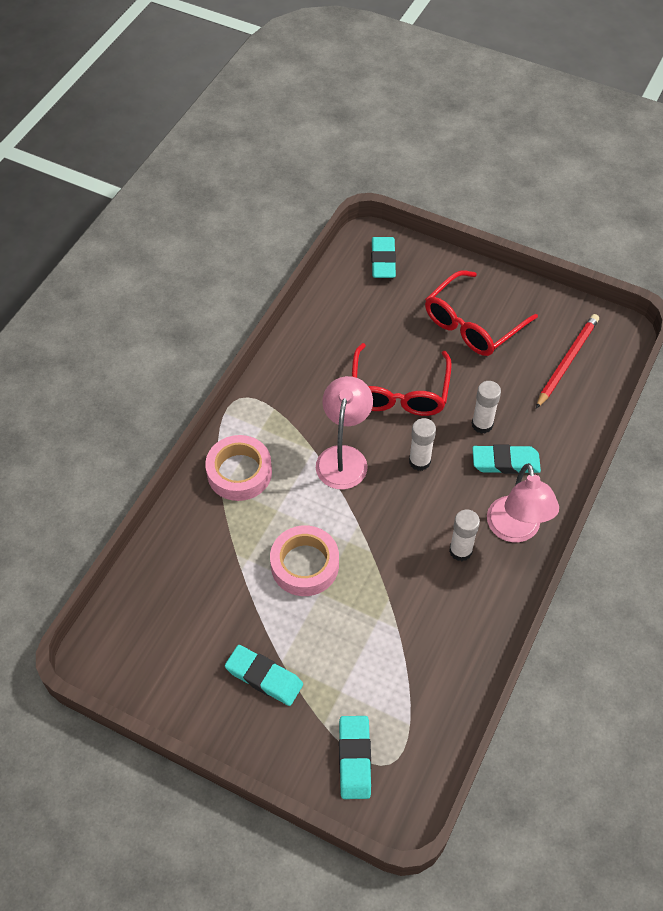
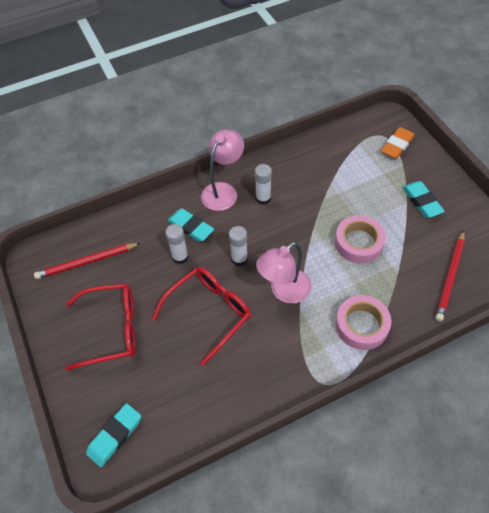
camera: 140 degrees left, 0 degrees up
turquoise eraser [339,716,371,799] -> orange eraser [381,127,415,159]
none -> red pencil [435,230,464,321]

